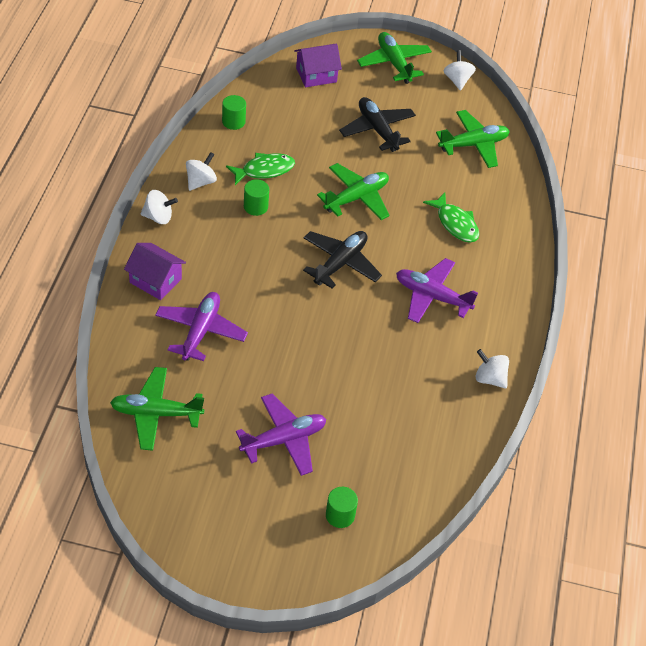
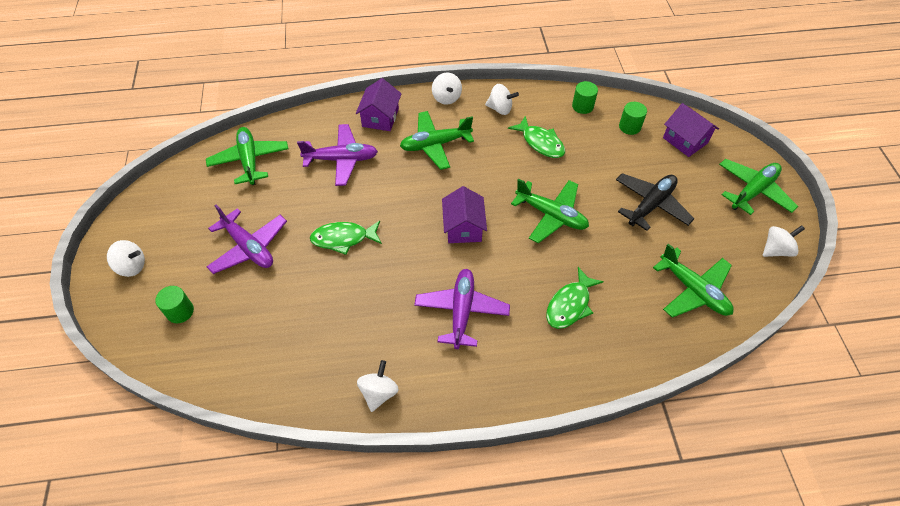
camera: 75 degrees right, 5 degrees up
green cylinder [244,179,269,216] -> green cylinder moved to [619,102,647,135]
black plane [303,231,382,289] -> purple house [442,186,487,243]
none -> white spinning top [107,240,145,277]
none -> green fish [310,221,382,255]
none -> green plane [400,111,474,170]

